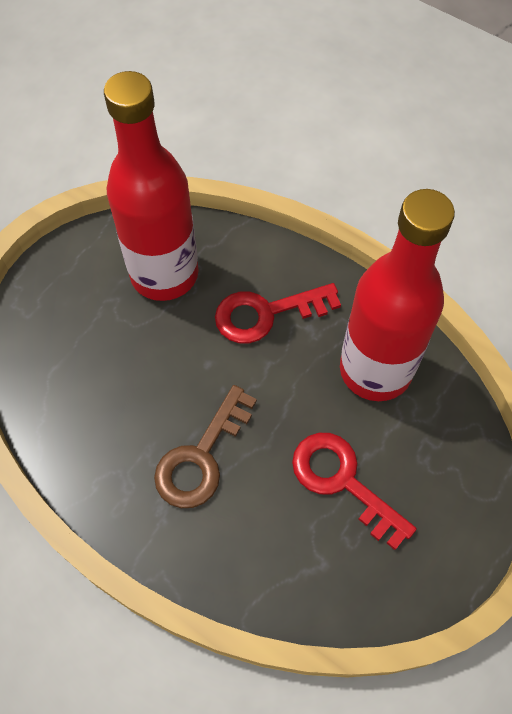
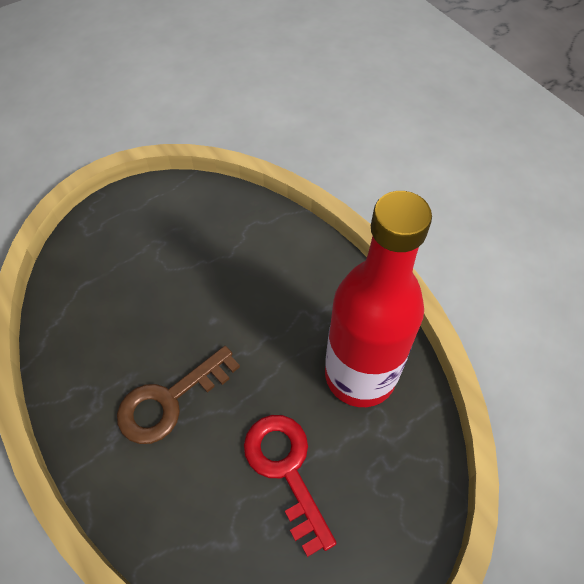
camera: 20 degrees right, 5 degrees down
red bottle [104,71,199,301] -> none
red key [215,283,341,343] -> none

